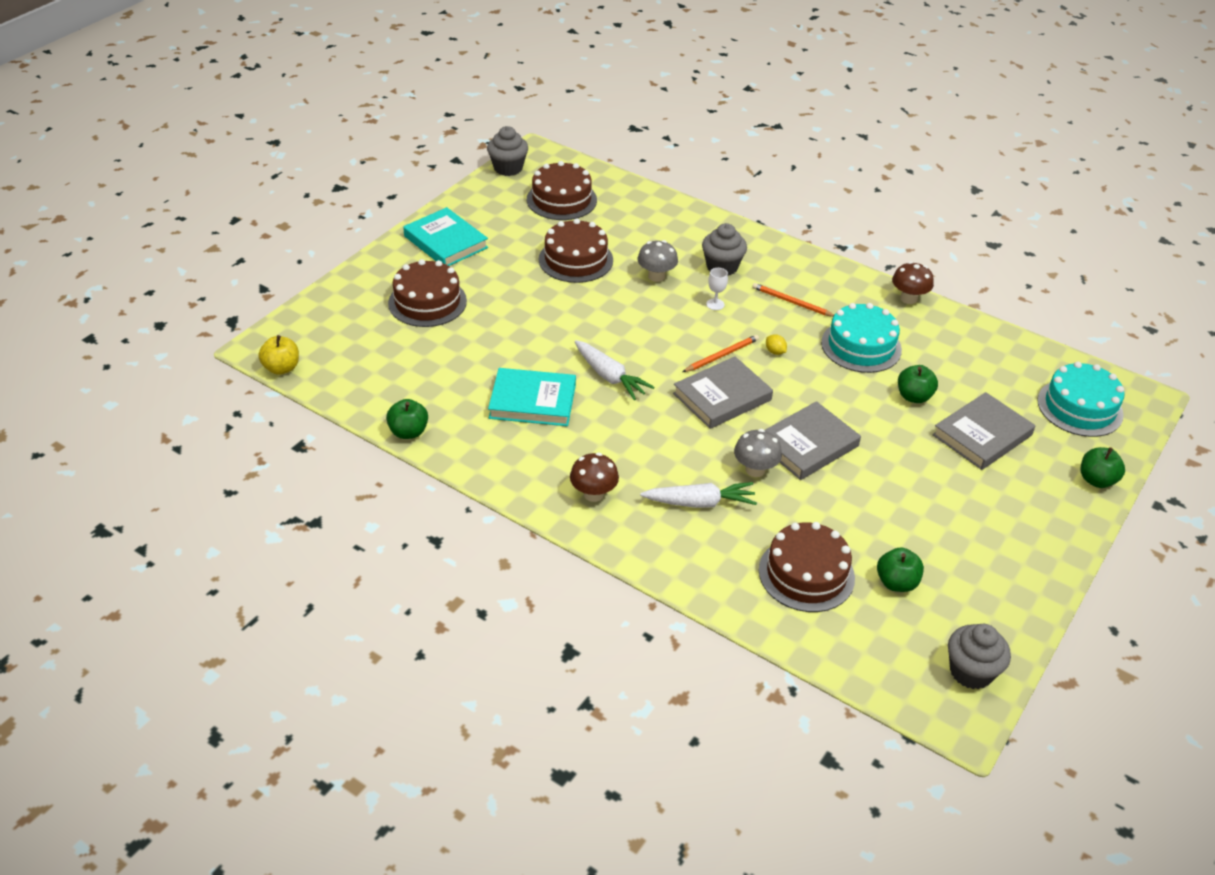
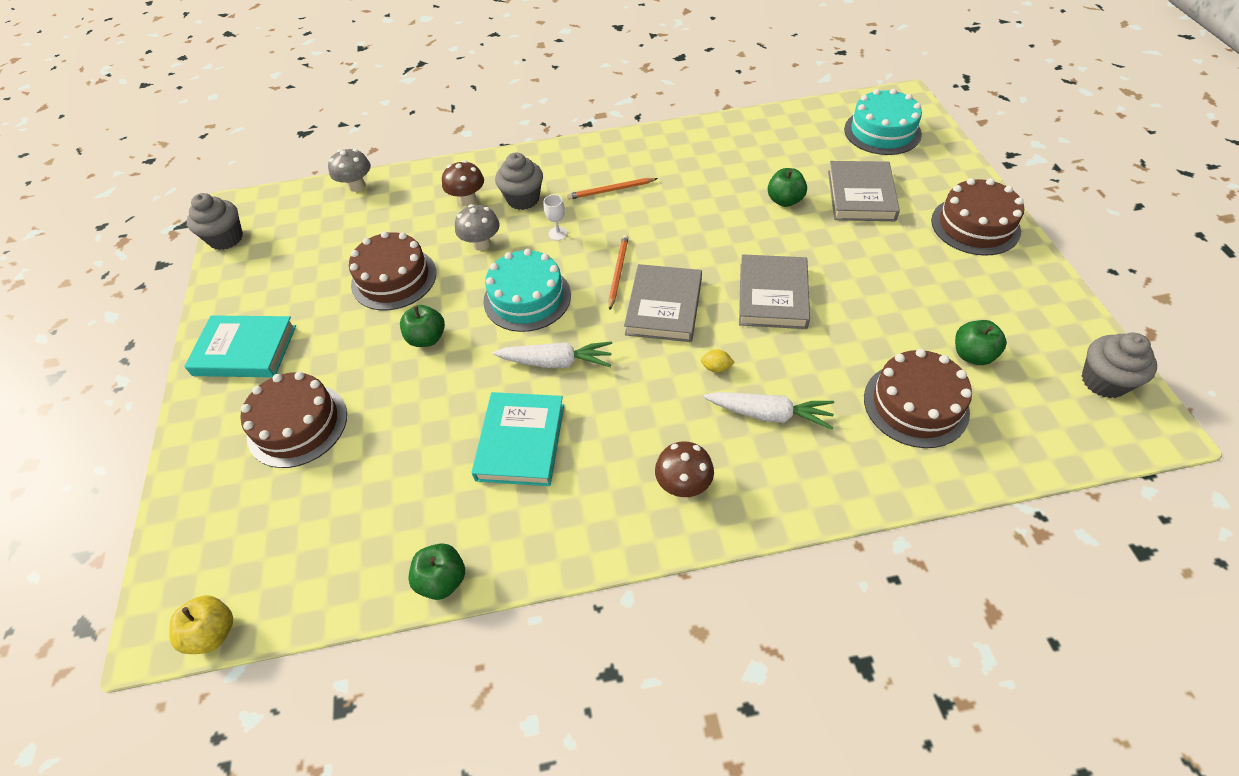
camera: 40 degrees left, 10 degrees up
turquoise book [488,368,576,426] -> turquoise book turned 45 degrees counterclockwise [471,392,564,486]
brown cake [527,161,597,220] -> brown cake moved to [931,178,1024,256]
white carrot [640,482,757,508] -> white carrot turned 60 degrees clockwise [704,392,834,430]
grey mushroom [734,429,782,477] -> grey mushroom moved to [328,149,371,192]
yellow lemon [766,334,787,355] -> yellow lemon moved to [701,349,735,373]
turquoise cake [821,303,902,373] -> turquoise cake moved to [483,249,571,332]
brown mushroom [892,261,934,304] -> brown mushroom moved to [442,160,484,206]
green apple [1081,447,1125,488] -> green apple moved to [400,305,445,347]

